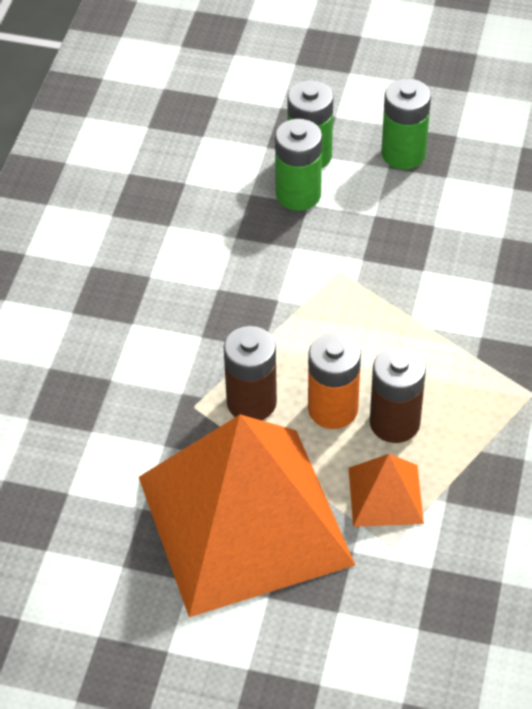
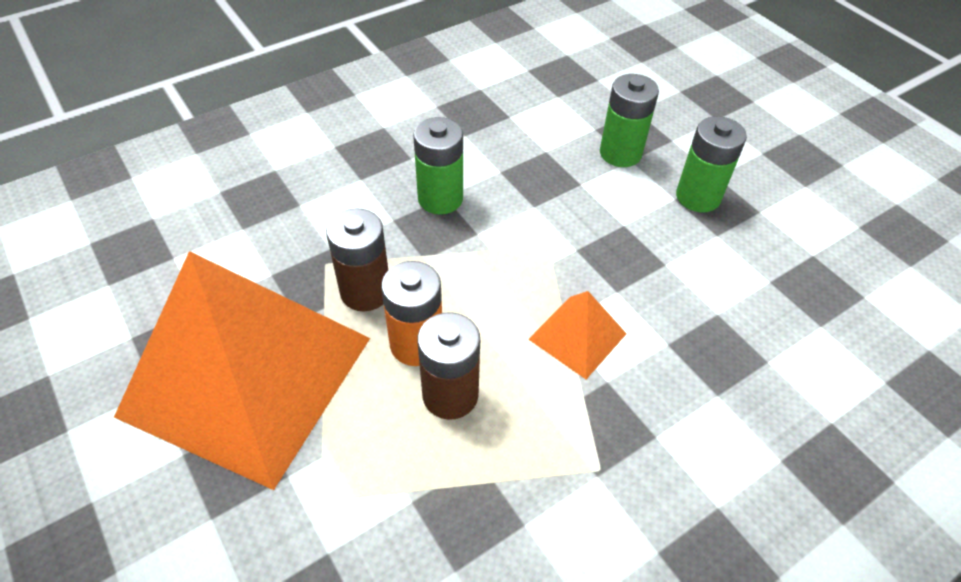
camera: 40 degrees right, 0 degrees up
green battery [275,119,322,211] -> green battery moved to [413,117,463,214]
orange pyramid [349,454,424,527] -> orange pyramid moved to [528,291,626,379]

